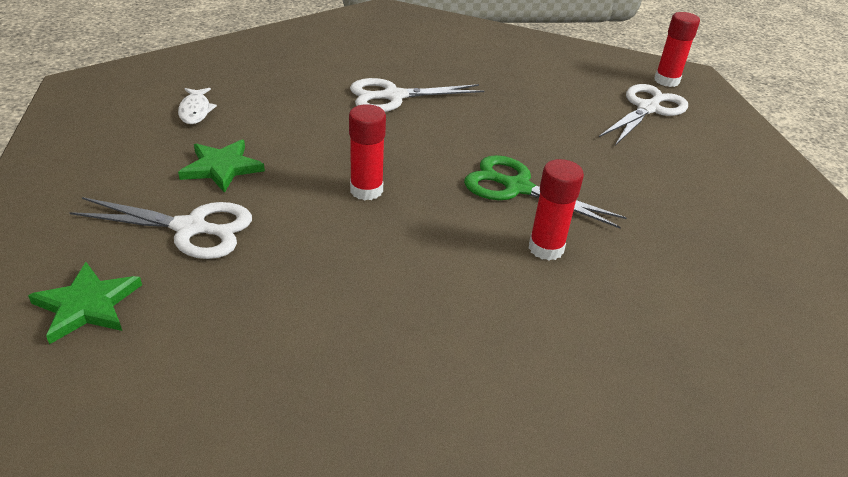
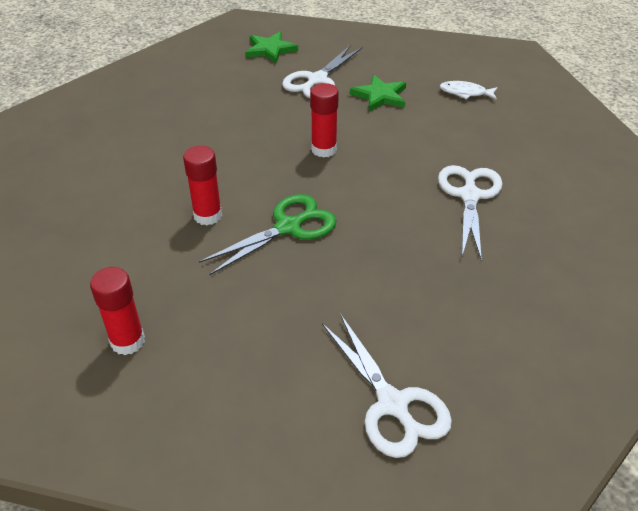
camera: 115 degrees right, 5 degrees up
red glue stick [654,12,700,87] -> red glue stick moved to [90,267,145,355]

